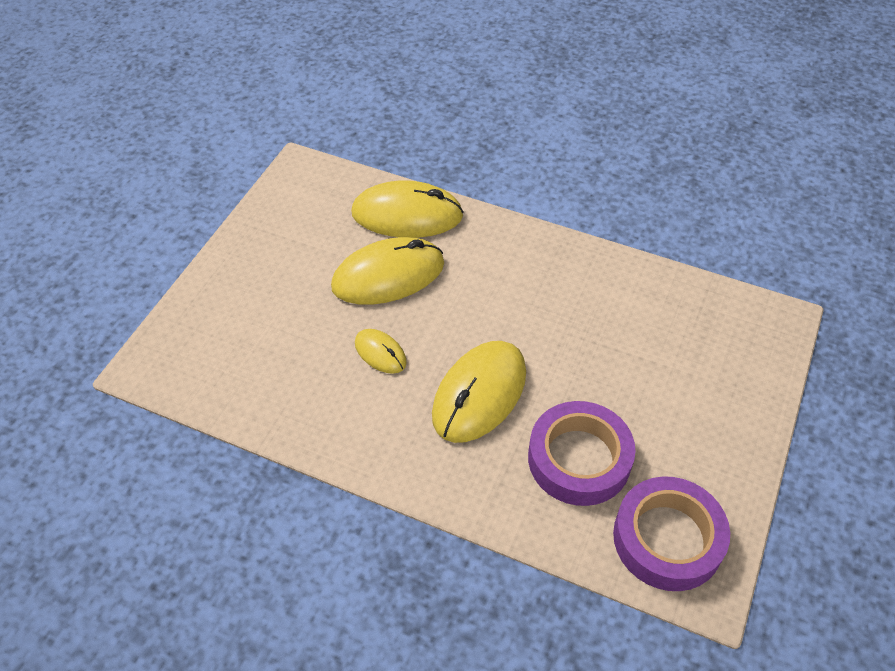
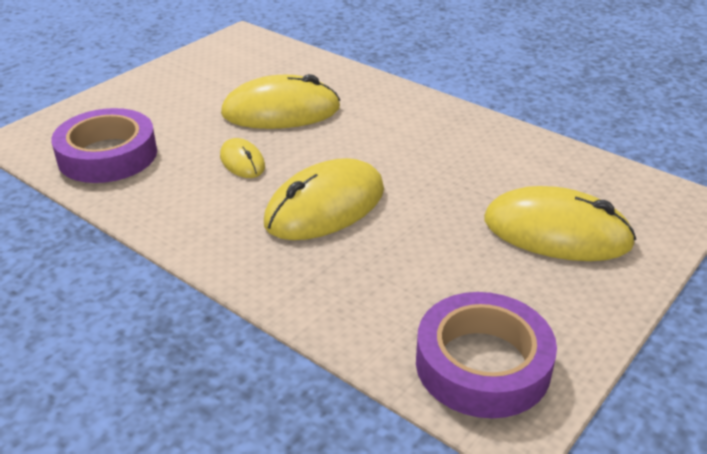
camera: 15 degrees right, 15 degrees down
yellow mouse [351,181,464,238] -> yellow mouse moved to [484,186,636,261]
purple tape [528,401,636,506] -> purple tape moved to [51,108,157,183]

